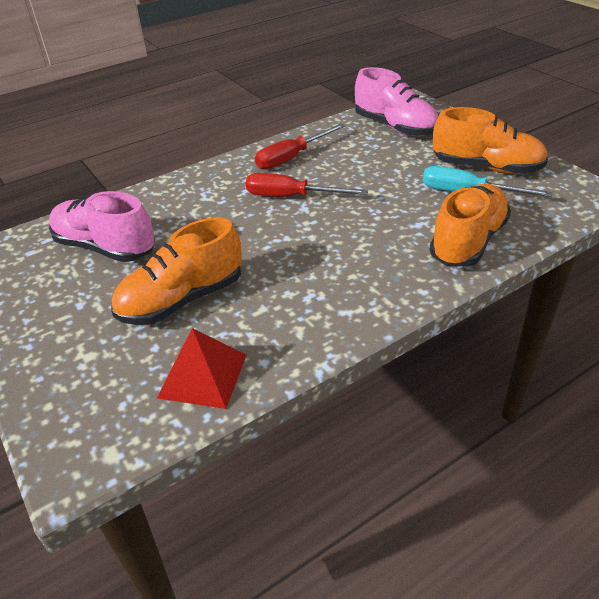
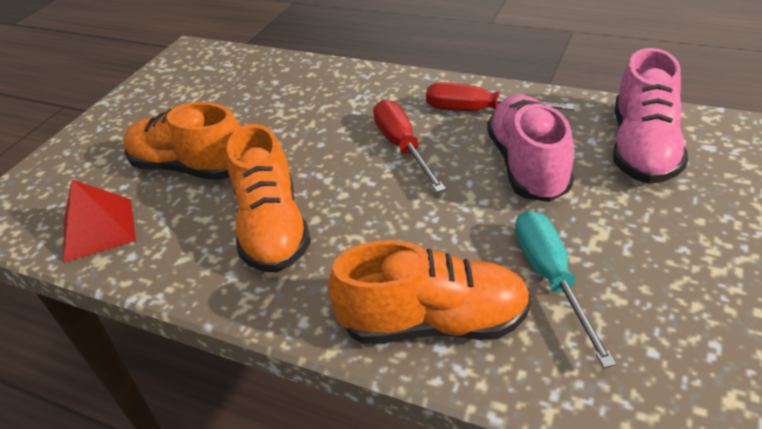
camera: 60 degrees right, 0 degrees up
pink shoe [49,191,155,262] -> pink shoe moved to [487,95,574,202]
orange shoe [433,107,548,174] -> orange shoe moved to [227,124,311,272]

